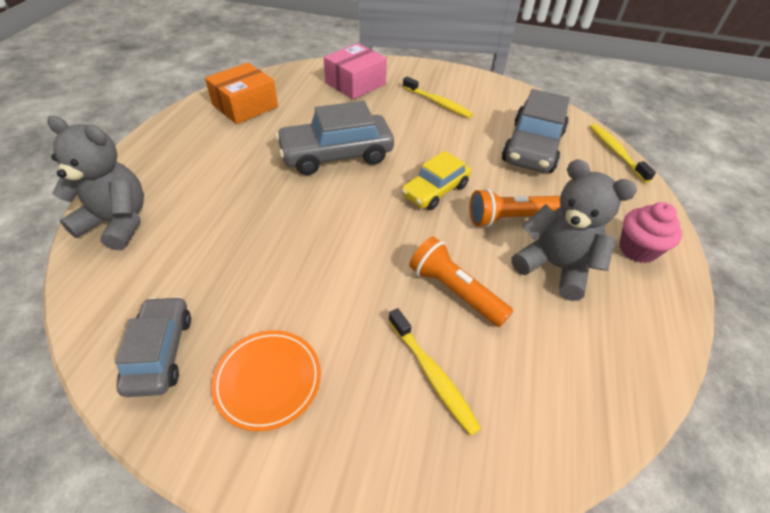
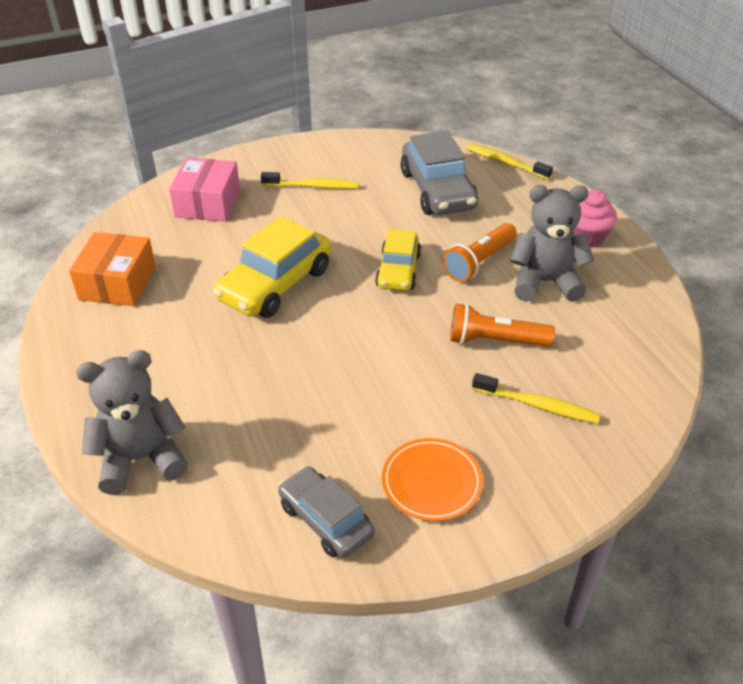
camera: 35 degrees left, 5 degrees down
grey car [275,101,394,175] -> yellow car [213,216,331,318]

